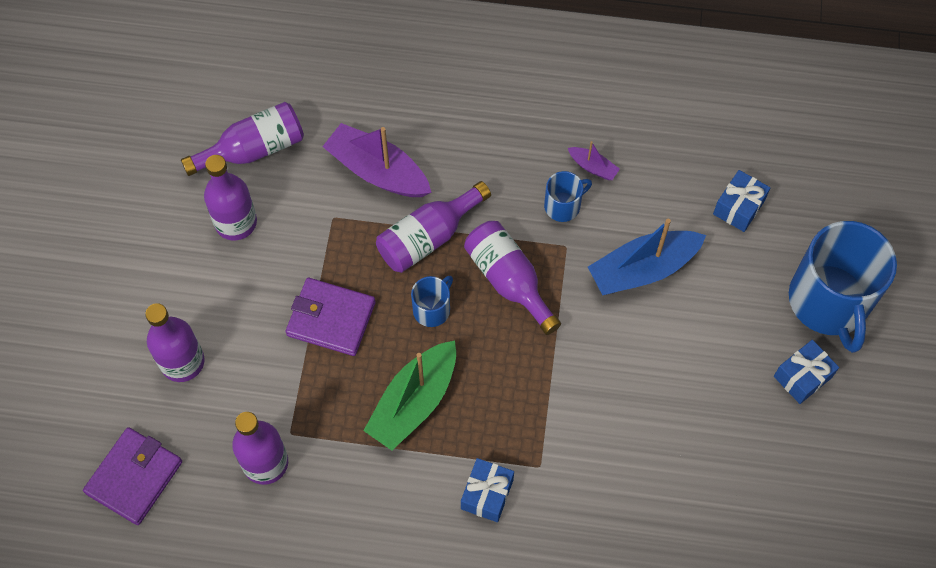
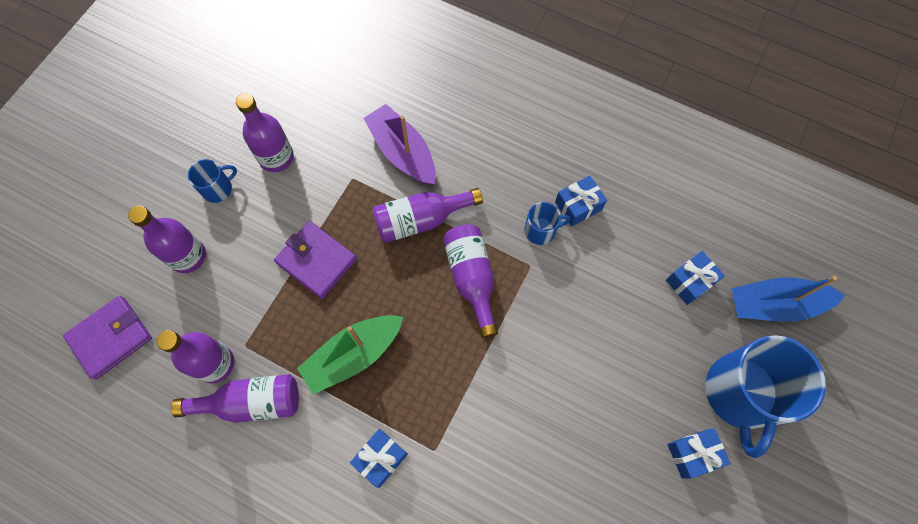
camera: 20 degrees right, 5 degrees up
purple bottle [181,102,304,176] -> purple bottle moved to [171,374,299,423]
blue mug [411,276,453,327] -> blue mug moved to [188,159,237,203]
purple boat [568,141,620,180] -> blue gift [555,175,607,227]
blue boat [588,219,706,295] -> blue boat moved to [731,276,845,322]

